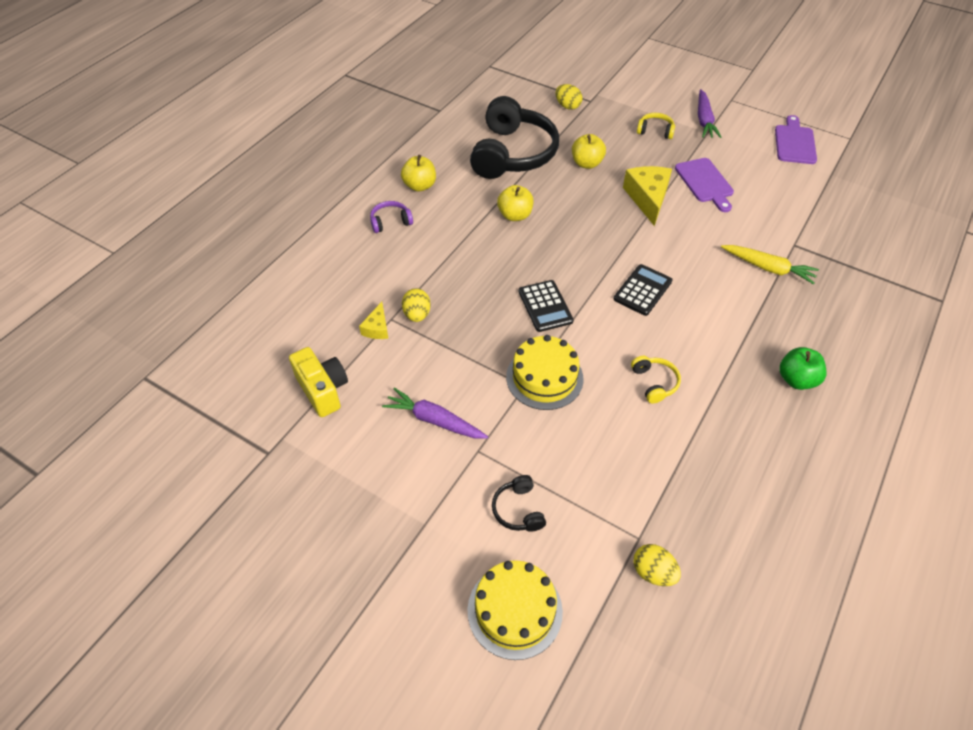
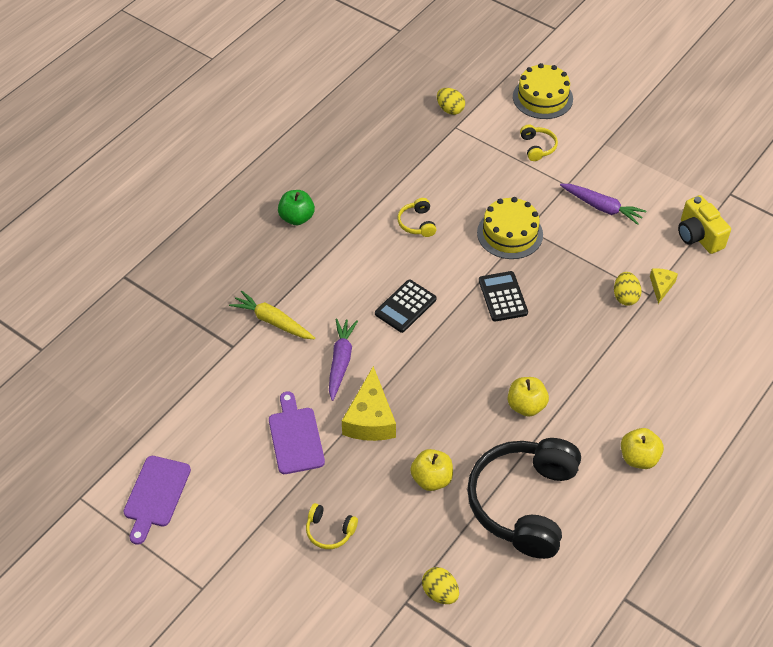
camera: 175 degrees left, 0 degrees up
purple headphones [370,201,413,233] -> none
black headphones [492,475,546,532] -> yellow headphones [520,124,558,161]
purple carrot [698,89,721,138] -> purple carrot moved to [329,318,358,401]

